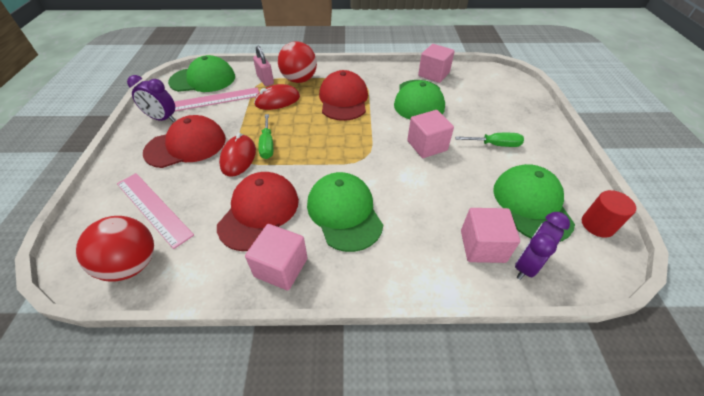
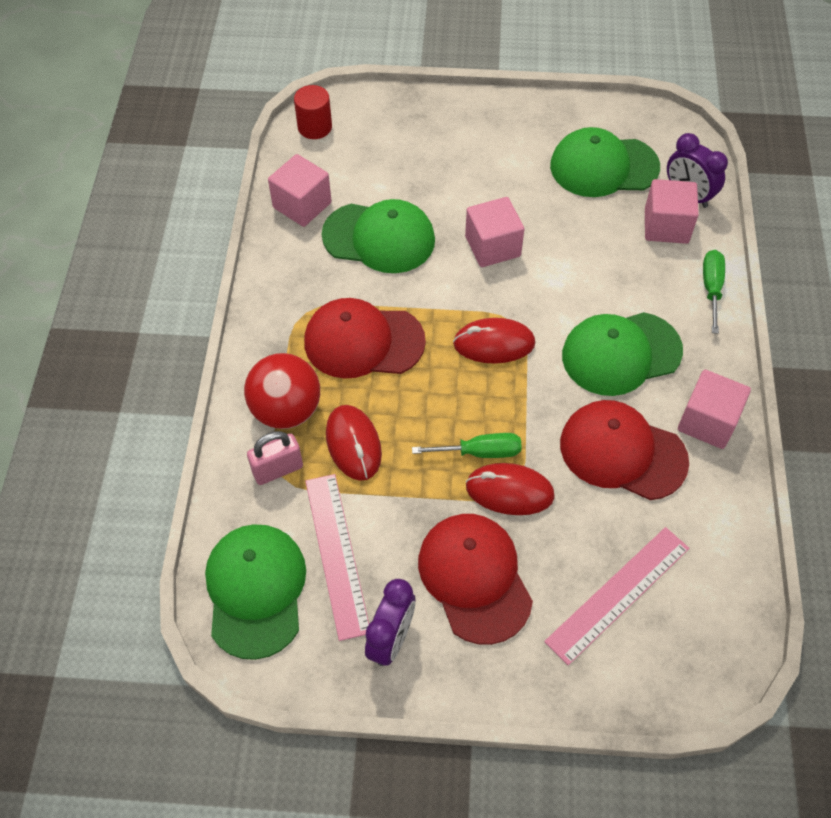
camera: 85 degrees left, 10 degrees up
red ball [76,216,154,282] -> none
green screwdriver [455,133,524,147] -> green screwdriver moved to [703,250,725,334]
red cylinder [582,190,636,238] -> red cylinder moved to [294,85,332,139]
none -> red mouse [453,318,535,364]

